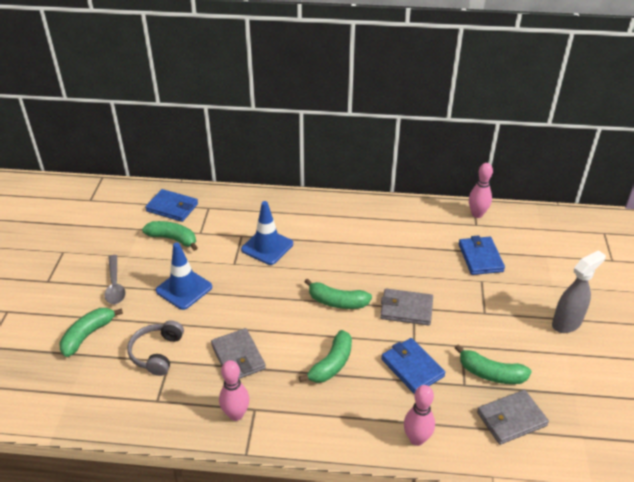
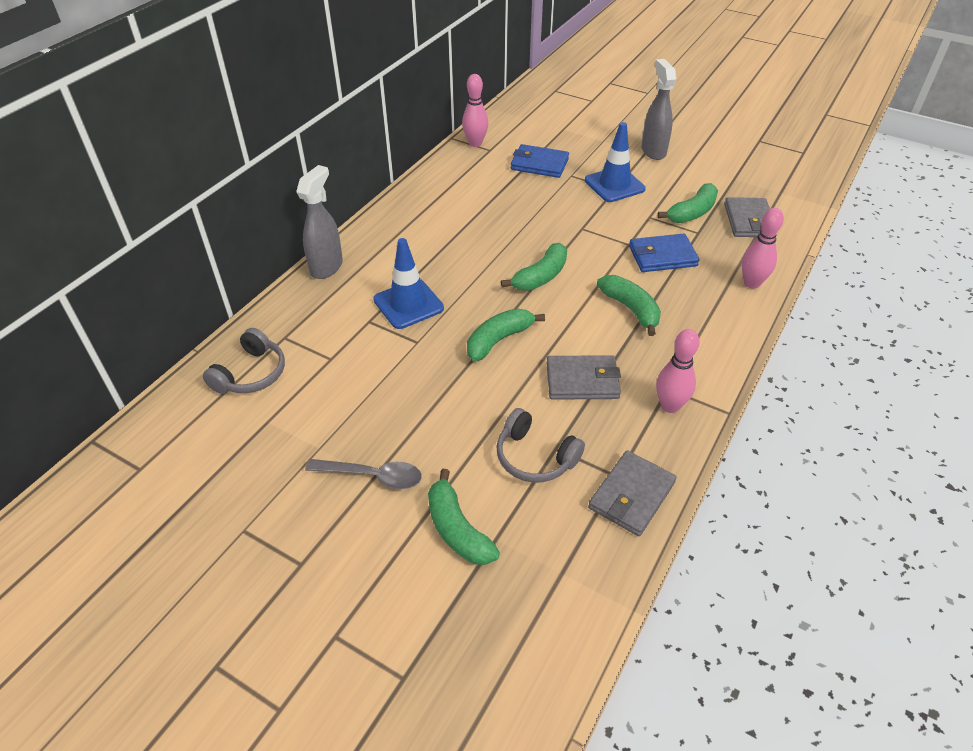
camera: 65 degrees left, 5 degrees up
green banana [142,221,198,251] -> green banana moved to [467,308,545,361]
blue wallet [145,189,198,222] -> grey headphones [203,328,285,394]
blue traffic cone [156,242,212,310] -> blue traffic cone moved to [585,122,646,202]
grey wallet [380,289,433,326] -> grey wallet moved to [588,450,677,536]
none -> grey spray bottle [296,165,343,279]

